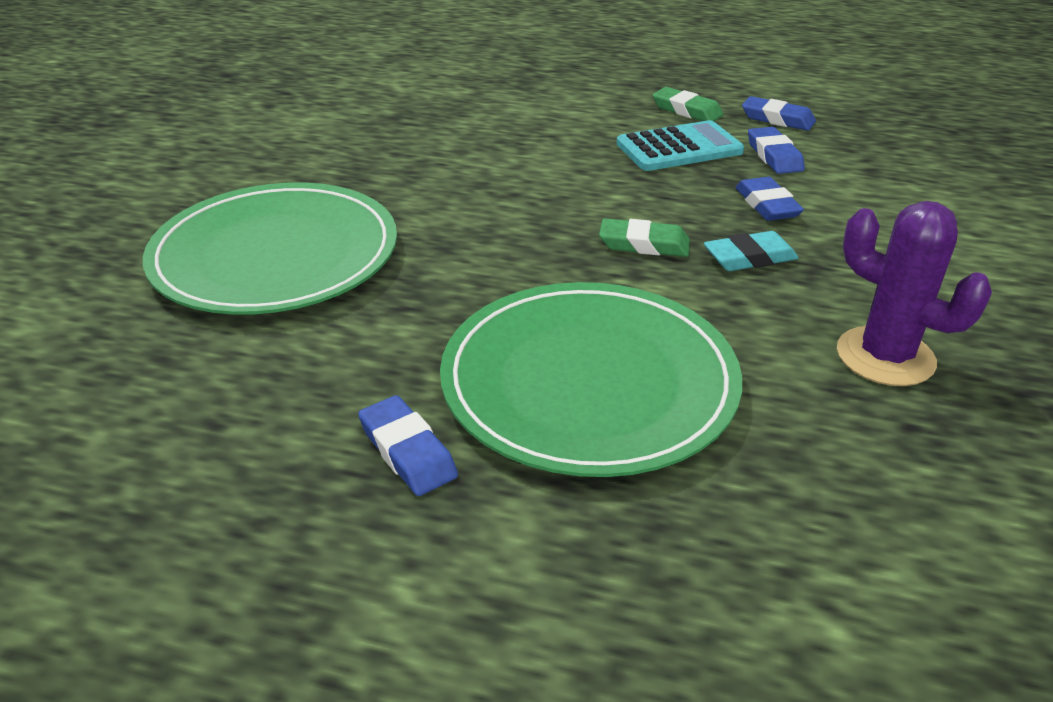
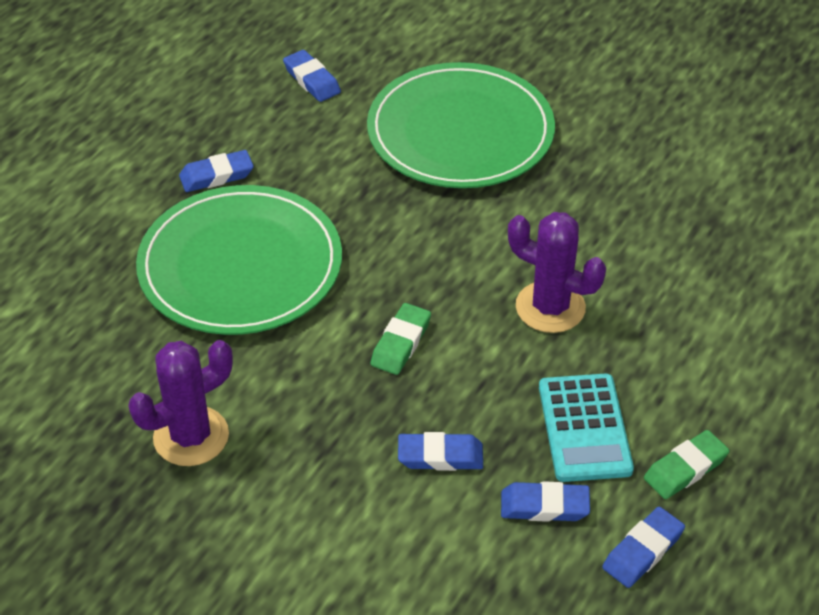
camera: 105 degrees right, 10 degrees up
turquoise eraser [704,231,799,271] -> none
none -> blue eraser [283,50,341,102]
none -> purple cactus [508,212,606,333]

